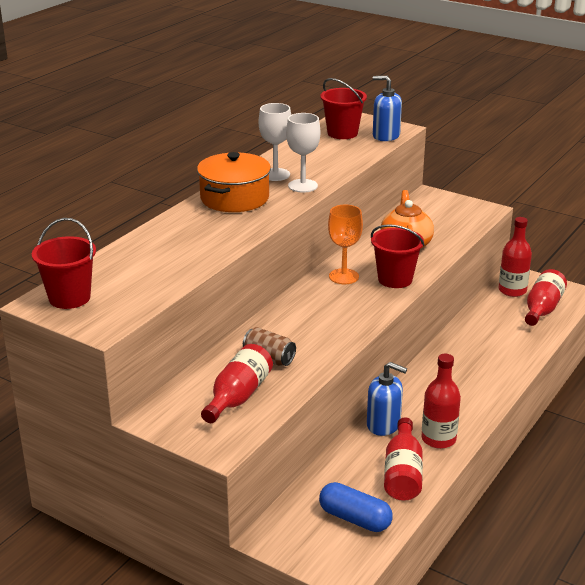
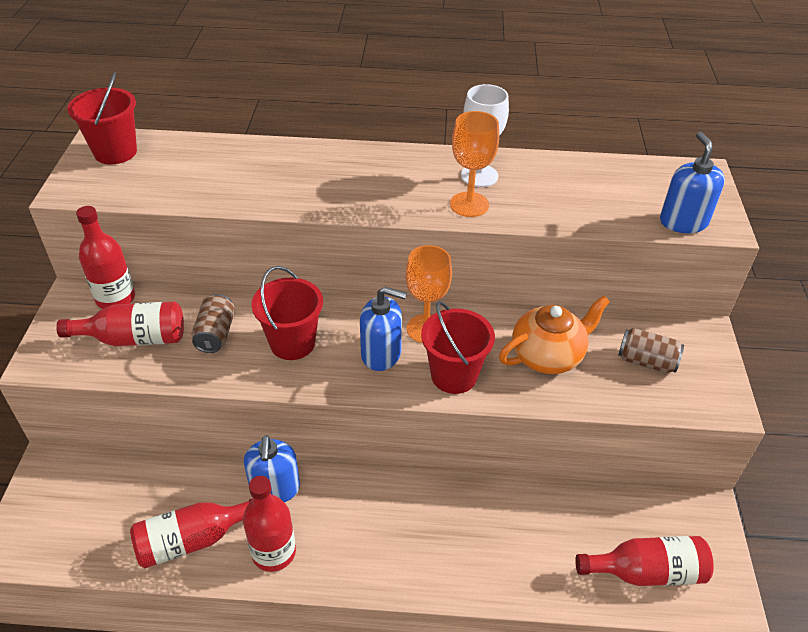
camera: 60 degrees right, 15 degrees up
orange pot [197,152,271,212] -> none
white goblet [286,113,320,193] -> orange goblet [450,111,499,217]
blue capsule [319,482,393,532] -> none
red bucket [320,78,367,139] -> red bucket moved to [252,266,323,360]
red bottle [498,217,532,297] -> red bottle moved to [76,206,135,309]
none -> blue soap dispenser [360,286,407,371]
none -> brown can [618,328,684,373]

